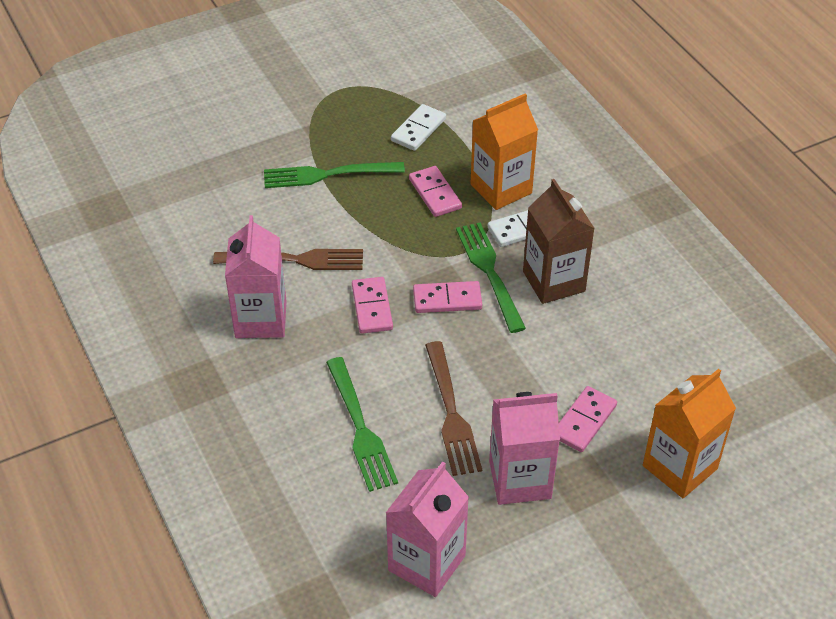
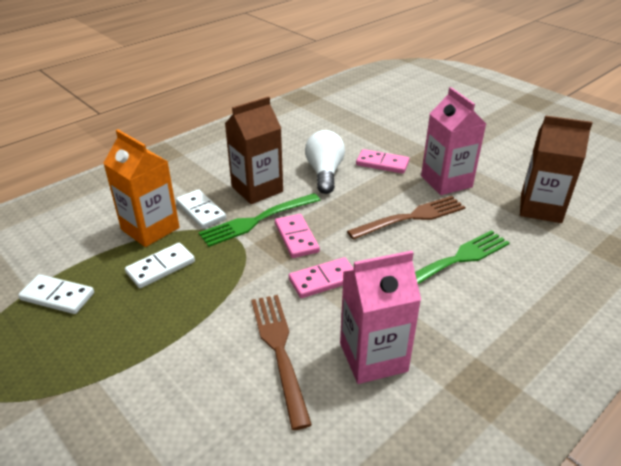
camera: 105 degrees left, 10 degrees down
green fork [264,162,405,188] -> none
pink carton [386,462,469,597] -> brown carton [520,115,593,223]
pink domino [409,166,462,217] -> white domino [125,243,195,288]
orange carton [643,369,736,498] -> none
none -> white light bulb [305,130,345,194]

